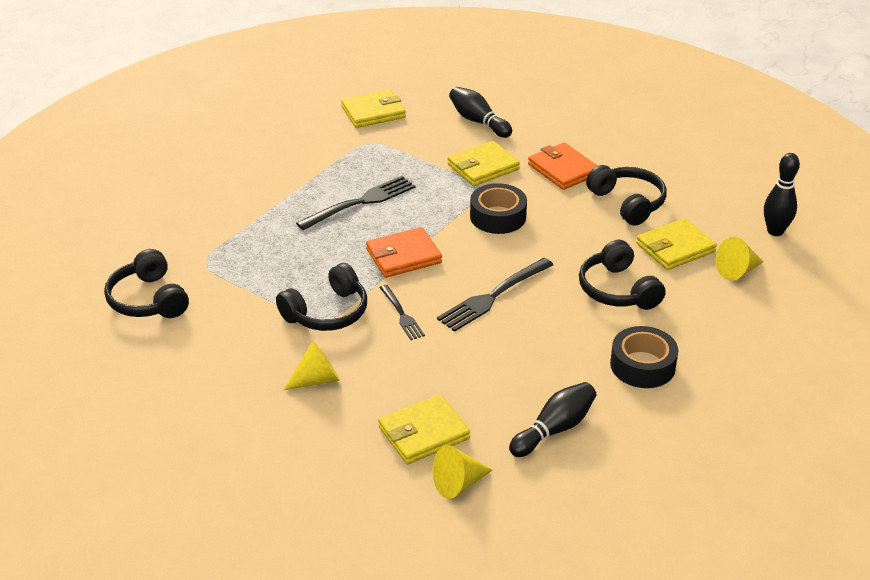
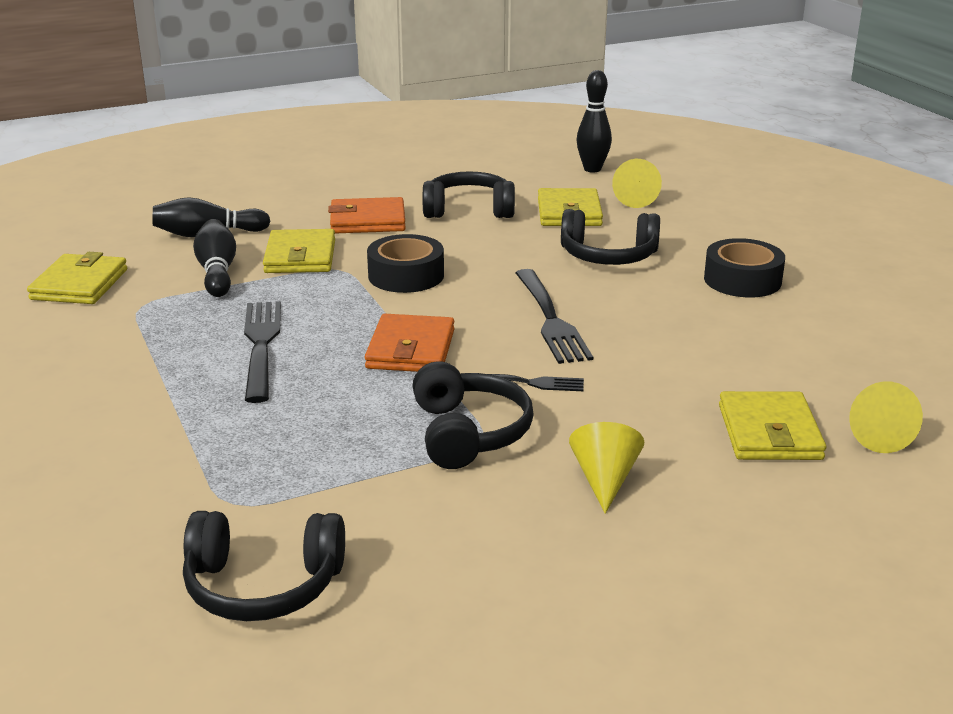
camera: 60 degrees left, 10 degrees down
black bowling pin [509,382,596,457] -> black bowling pin moved to [193,219,236,297]

